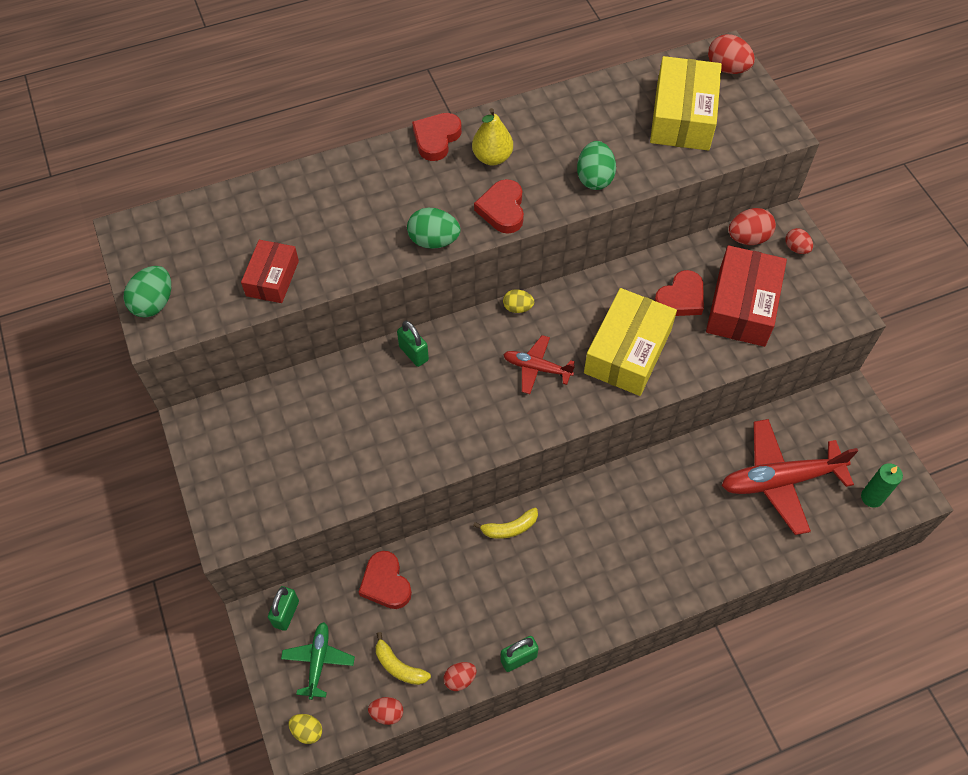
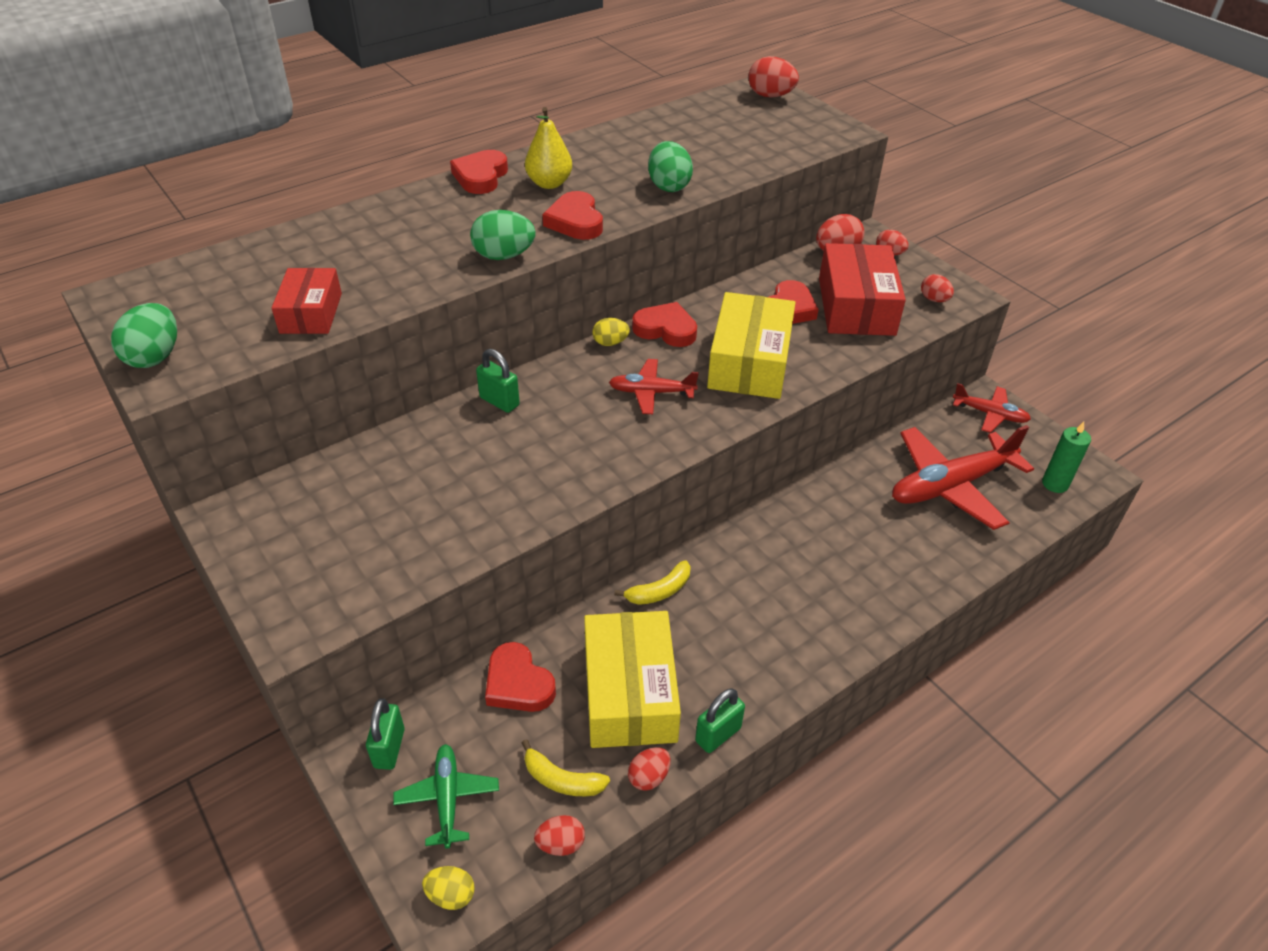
camera: 15 degrees left, 15 degrees down
yellow box [650,56,722,151] -> yellow box moved to [584,611,681,748]
none -> red heart [632,302,697,347]
none -> red egg [921,274,954,302]
none -> red plane [953,383,1031,433]

